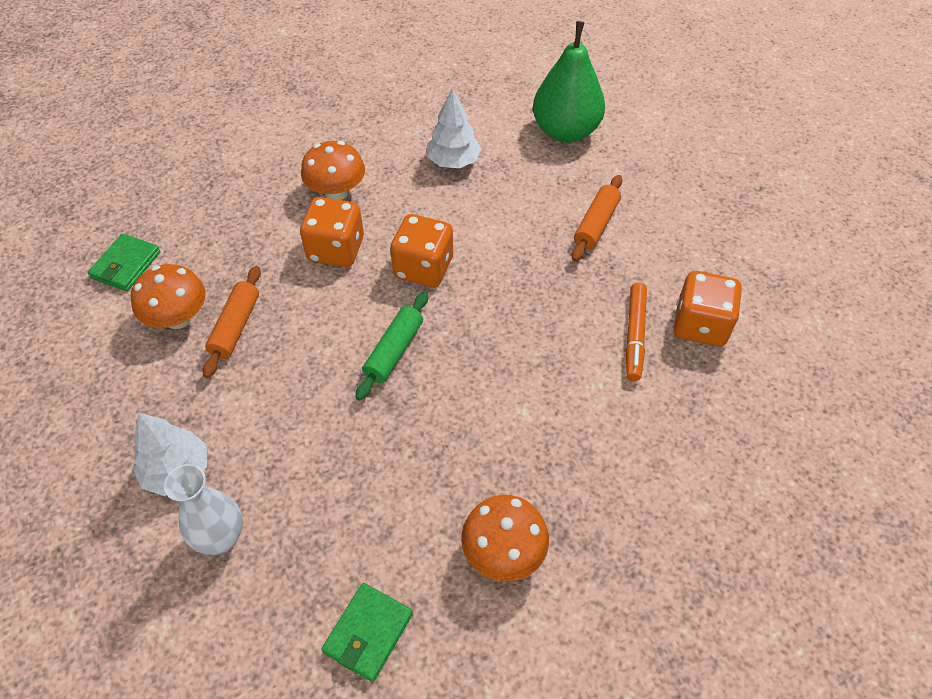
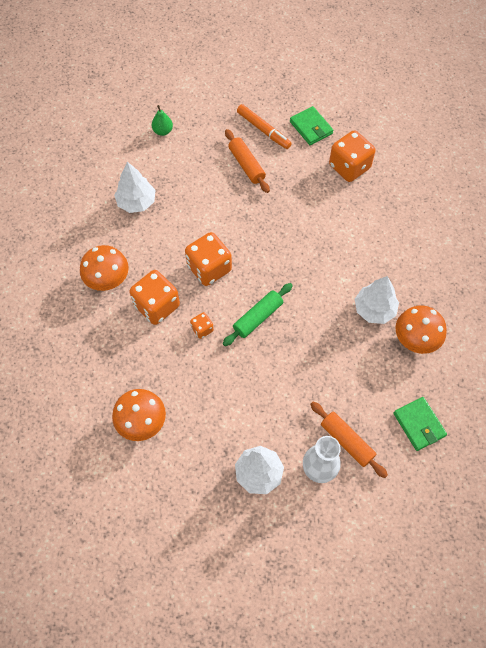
camera: 55 degrees left, 10 degrees up
green wallet [88,234,161,291] -> green wallet moved to [290,106,334,145]
orange rolling pin [202,266,261,378] -> orange rolling pin moved to [310,402,388,478]
green rolling pin [356,292,428,401] -> green rolling pin turned 75 degrees clockwise [223,283,293,346]
green pear [533,21,605,143] -> green pear [152,105,173,136], size x0.41
orange marker [626,283,647,381] -> orange marker moved to [237,104,292,149]
none -> orange dice [190,312,214,339]
none -> white tree [355,276,399,324]

